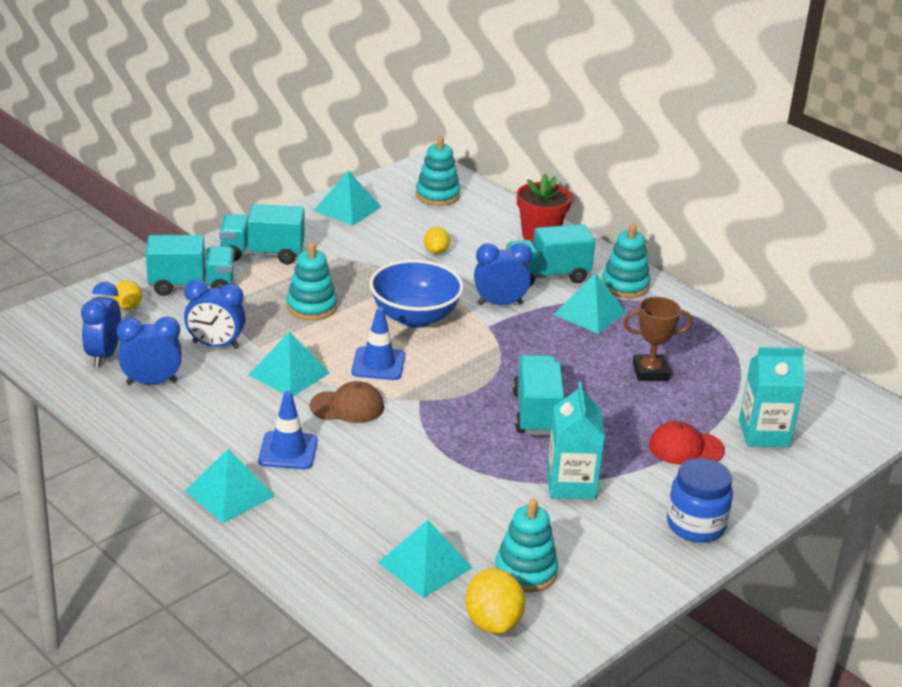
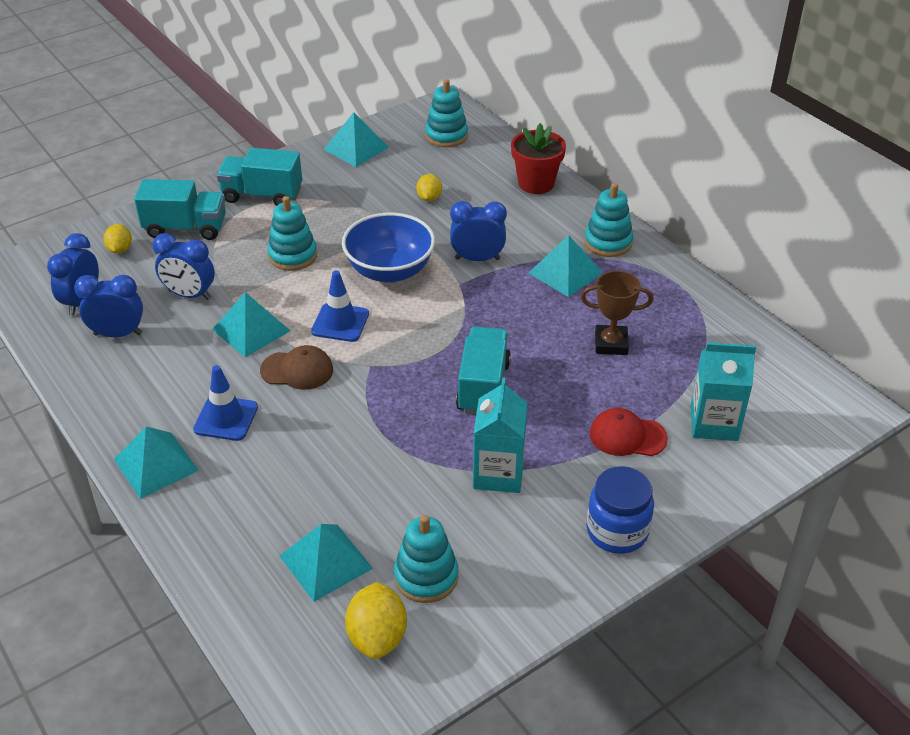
camera: 10 degrees right, 10 degrees up
turquoise truck [506,224,595,287] -> none

